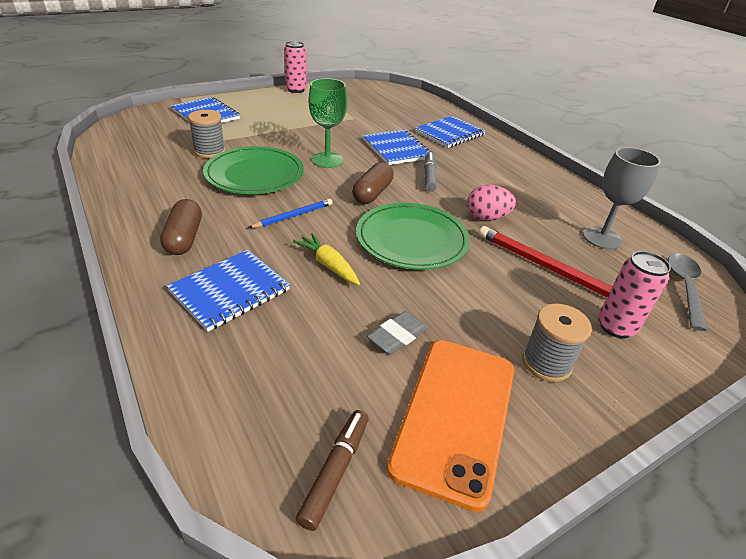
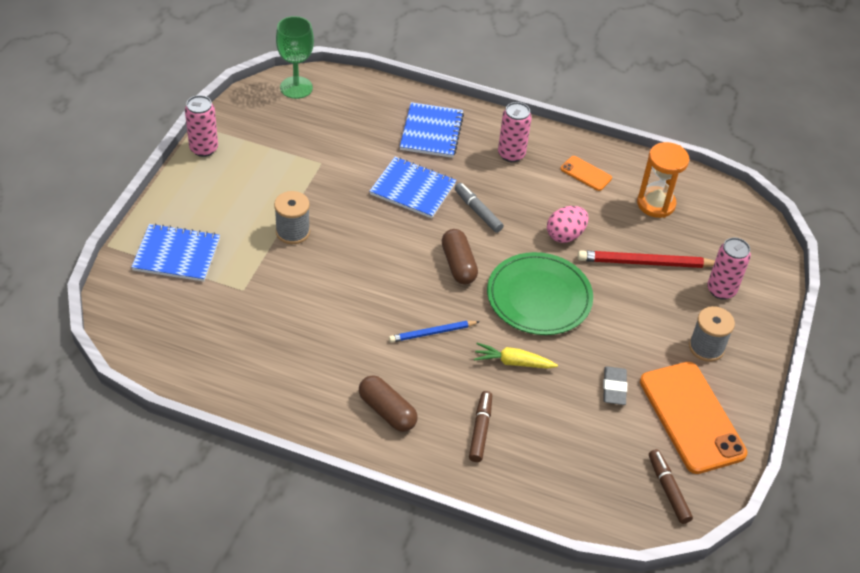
camera: 40 degrees left, 10 degrees up
blue notebook [167,250,290,332] -> brown marker [469,391,492,462]
grey spool [188,110,226,158] -> grey spool moved to [274,191,310,244]
green plate [203,146,304,194] -> none
blue pencil [248,199,333,228] -> blue pencil turned 120 degrees counterclockwise [389,321,480,342]
green goblet [309,78,347,168] -> green goblet moved to [276,16,314,99]
grey goblet [583,147,661,249] -> orange hourglass [637,142,689,218]
grey spoon [668,253,707,331] -> none
none -> pink can [498,102,532,162]
none -> orange phone [560,156,612,191]

